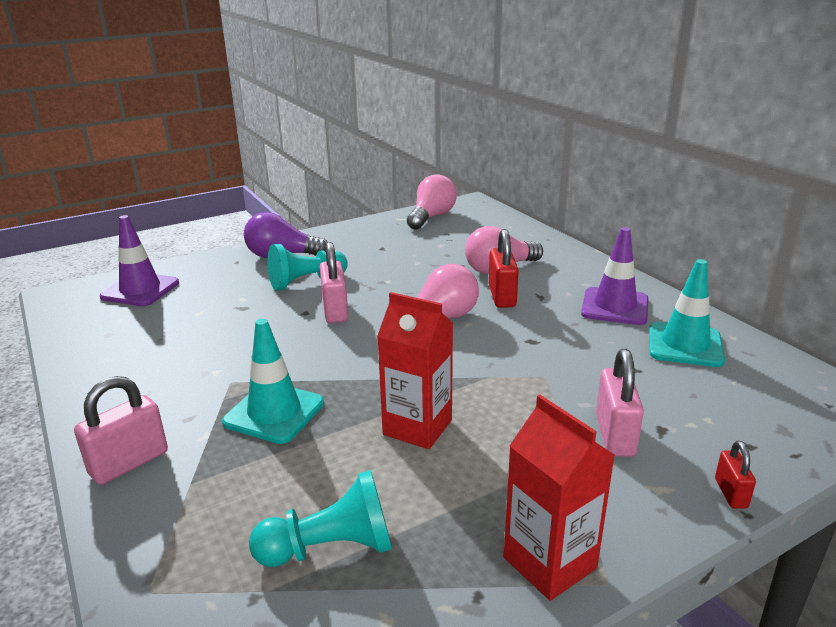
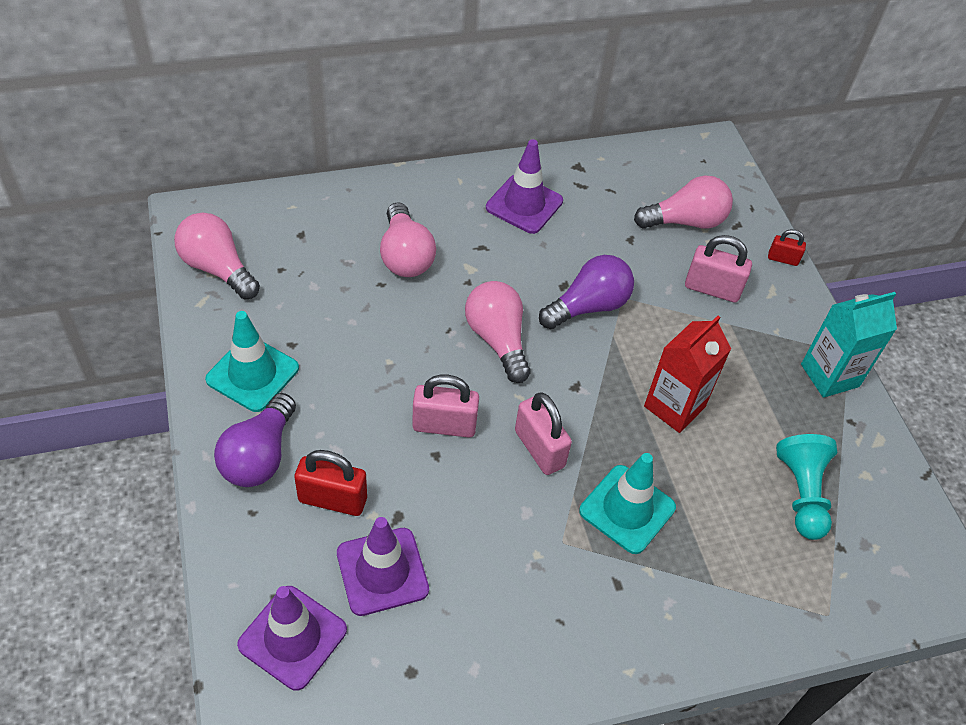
camera: 80 degrees left, 25 degrees up
pink padlock [74,376,168,485] -> pink padlock moved to [515,392,572,475]
turquoise pawn [268,244,348,291] -> none
red padlock [489,229,519,308] -> red padlock moved to [294,450,367,516]
red carton [504,395,615,601] -> turquoise carton [801,292,897,398]
turquoise traffic cone [649,259,725,367] -> turquoise traffic cone moved to [205,311,299,412]
none -> purple traffic cone [337,517,429,616]
none -> purple light bulb [539,255,634,329]
none -> pink light bulb [634,176,733,229]

